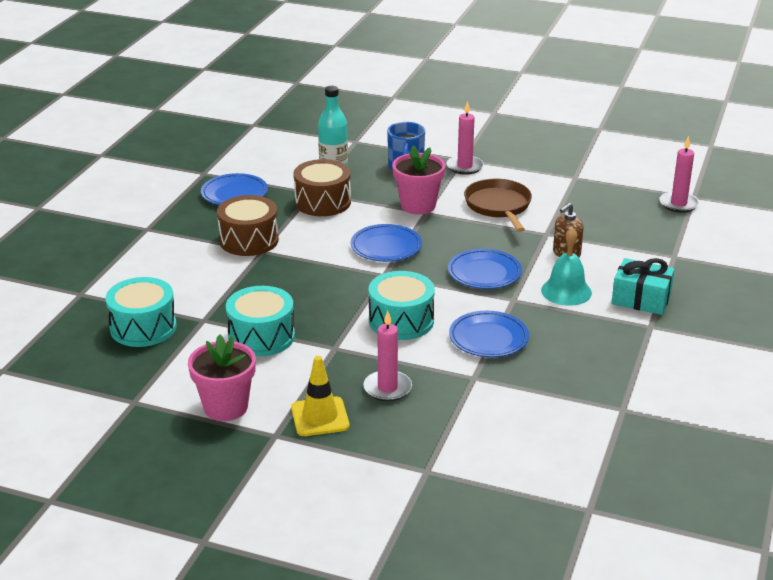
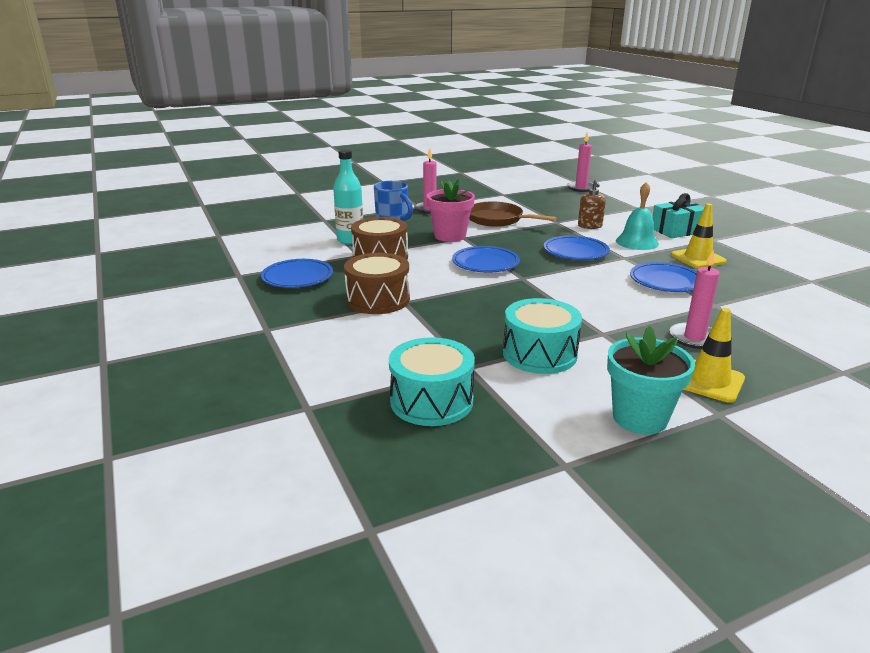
camera: 45 degrees left, 5 degrees down
pink flower pot [188,334,256,421] -> turquoise flower pot [607,326,695,434]
turquoise drum [369,271,435,340] -> none
none -> yellow traffic cone [671,203,727,268]

